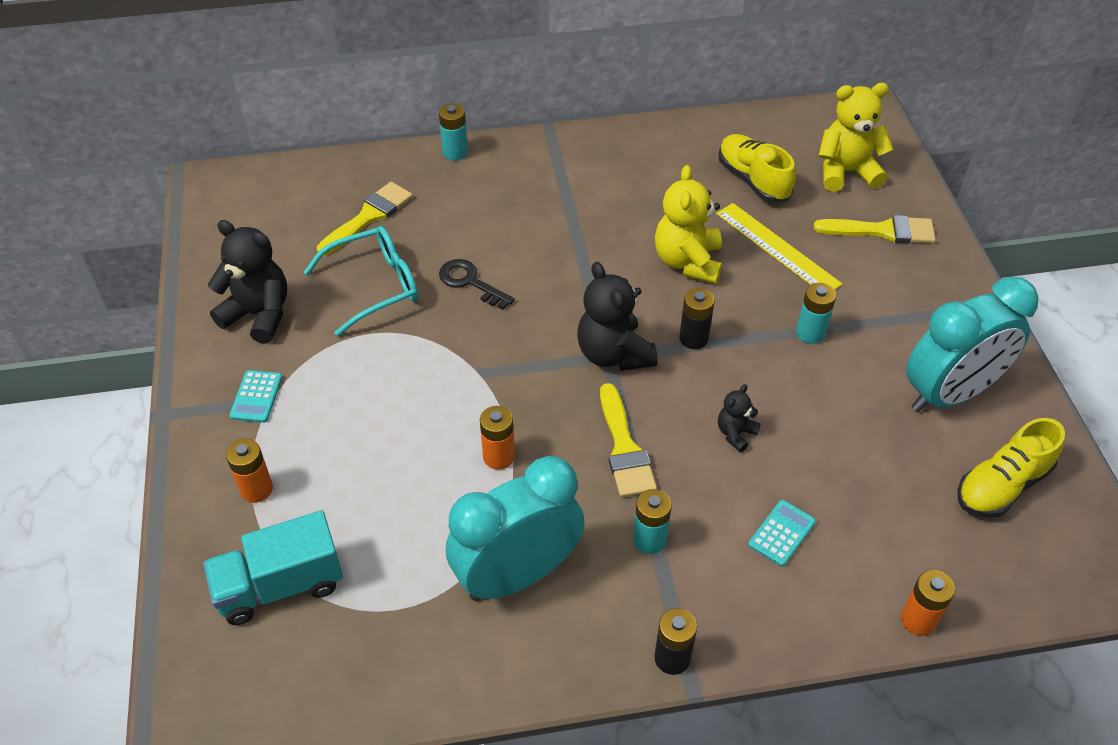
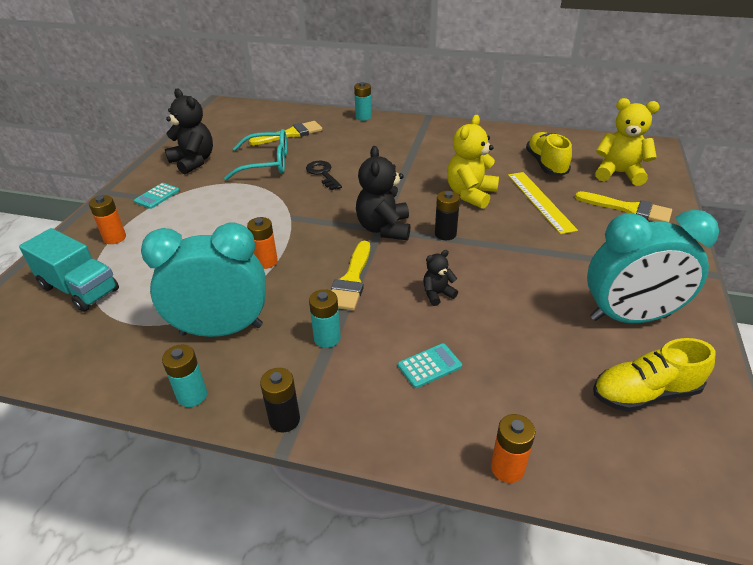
camera: 25 degrees right, 10 degrees down
turquoise truck [203,510,343,625] -> turquoise truck turned 150 degrees counterclockwise [19,228,119,312]
turquoise battery [796,283,836,344] -> turquoise battery moved to [162,345,207,407]

